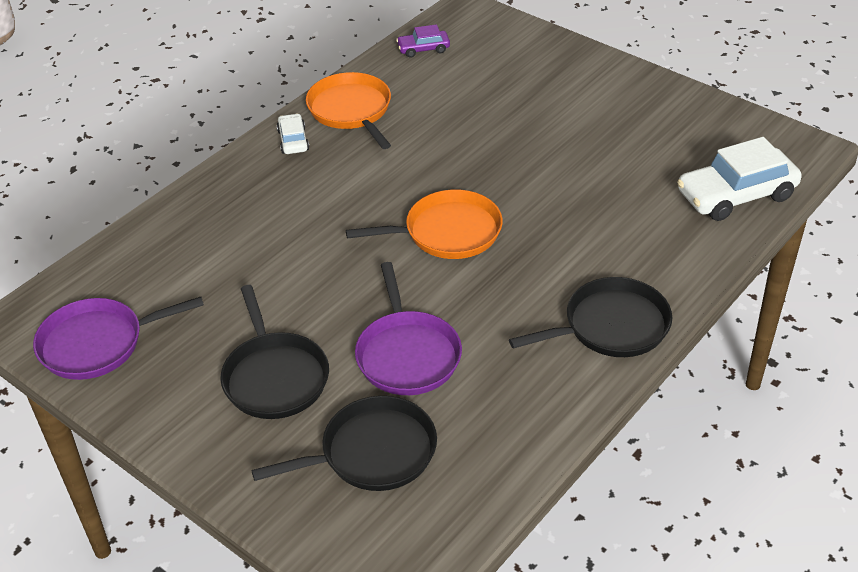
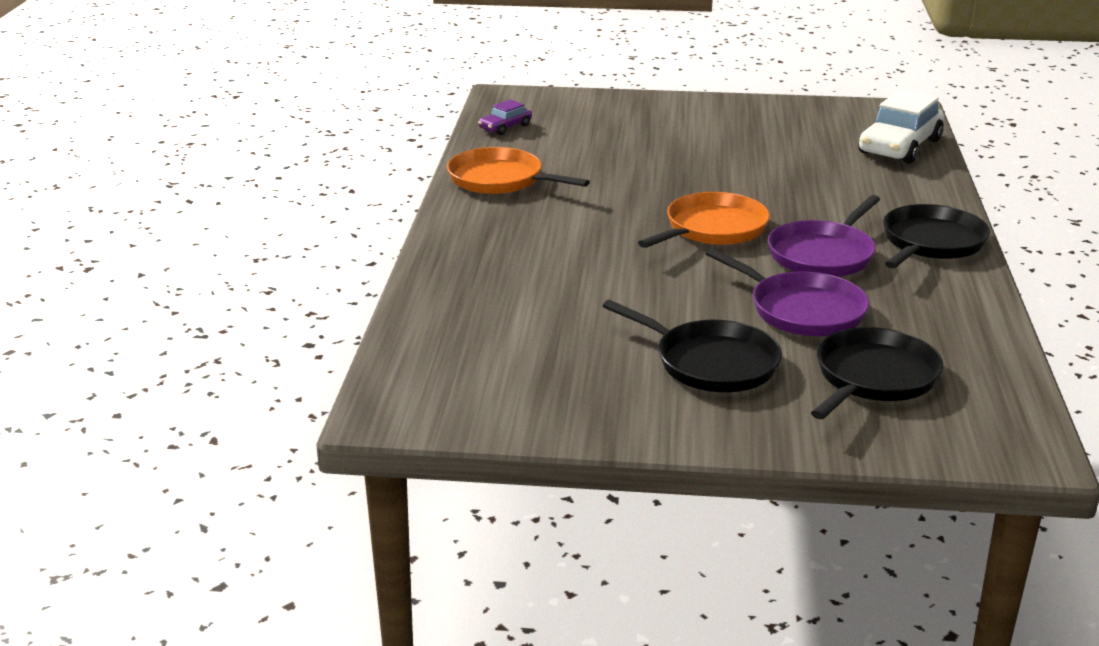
camera: 35 degrees left, 15 degrees down
purple pan [33,297,204,380] -> purple pan moved to [767,195,880,277]
white car [277,113,309,154] -> none

